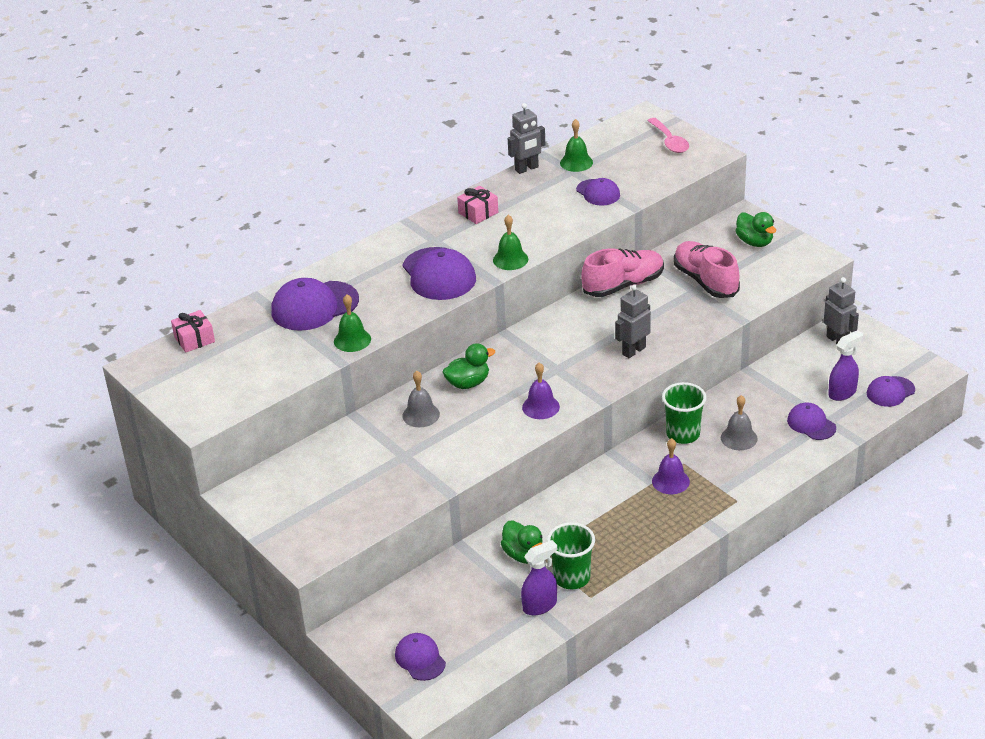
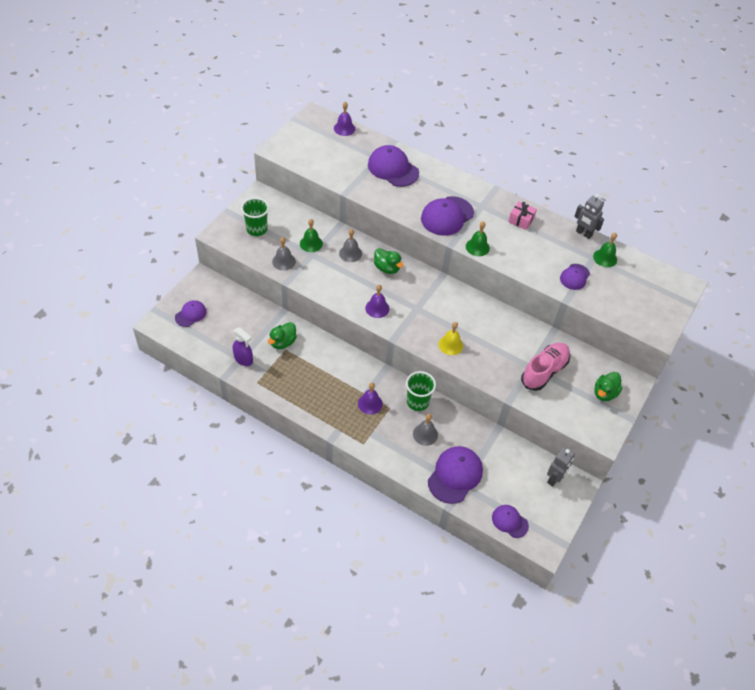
camera: 65 degrees right, 15 degrees up
pink gift [171,310,215,353] -> purple bell [334,102,355,136]
green bell [334,294,371,352] -> green bell moved to [300,219,323,252]
green cup [547,522,595,589] -> green cup moved to [241,197,269,236]
pink shoe [581,248,664,297] -> none
grey robot [615,284,651,358] -> yellow bell [439,322,463,355]
pink spoon [647,118,689,153] -> none
purple cap [787,403,836,440] -> purple cap [428,446,483,504], size x1.72
purple spray bottle [828,330,863,401] -> none
none -> grey bell [272,237,296,271]

